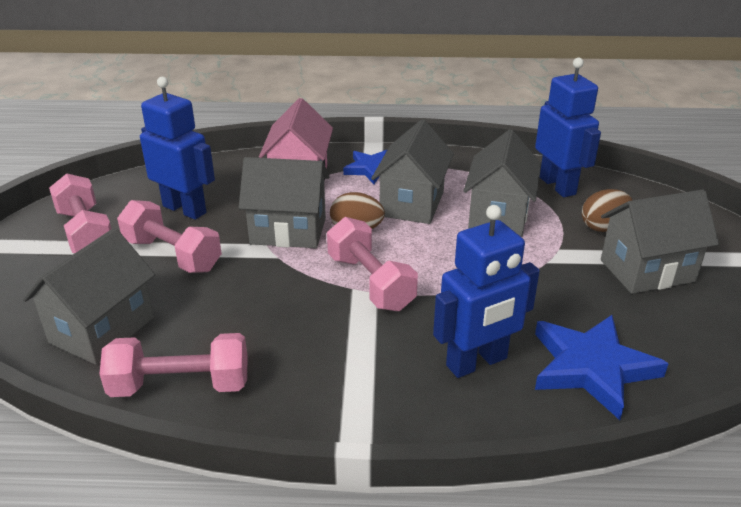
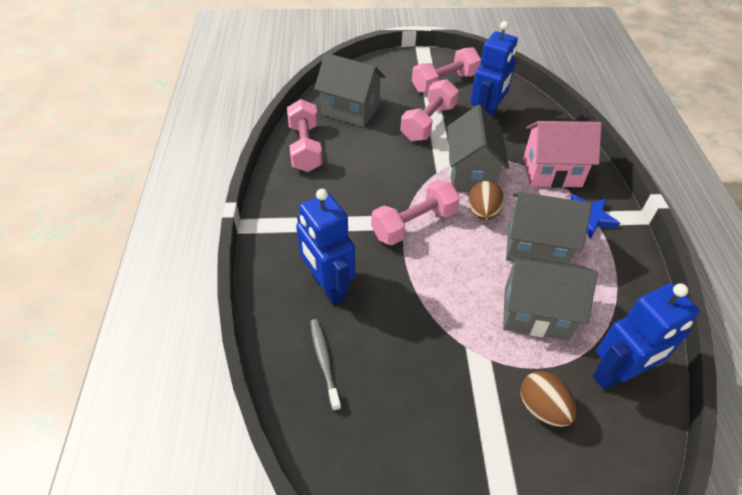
camera: 85 degrees right, 15 degrees up
blue star [535,315,669,420] -> grey toothbrush [310,319,341,411]
grey house [601,190,719,294] -> none

